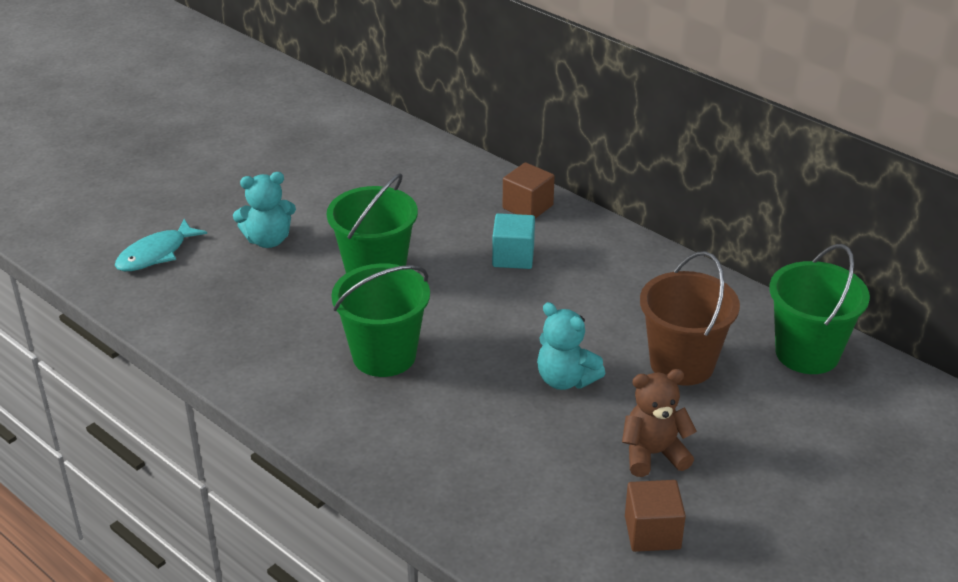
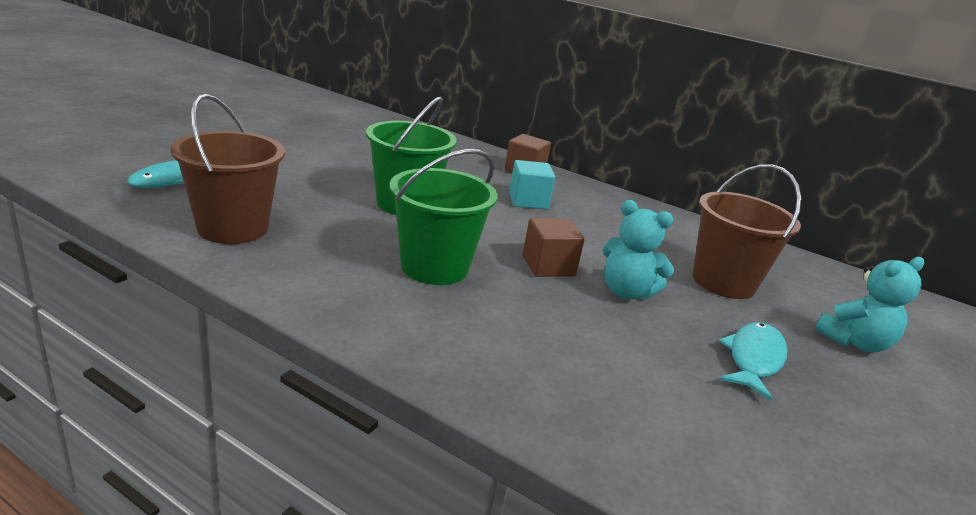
camera: 15 degrees left, 10 degrees down
turquoise teddy bear [233,172,296,248] -> turquoise teddy bear moved to [815,257,924,352]
brown teddy bear [622,369,697,477] -> turquoise fish [719,322,788,401]
brown cube [625,480,686,552] -> brown cube moved to [523,218,585,277]
green bucket [769,244,870,374] -> none
none -> brown bucket [170,94,285,244]

